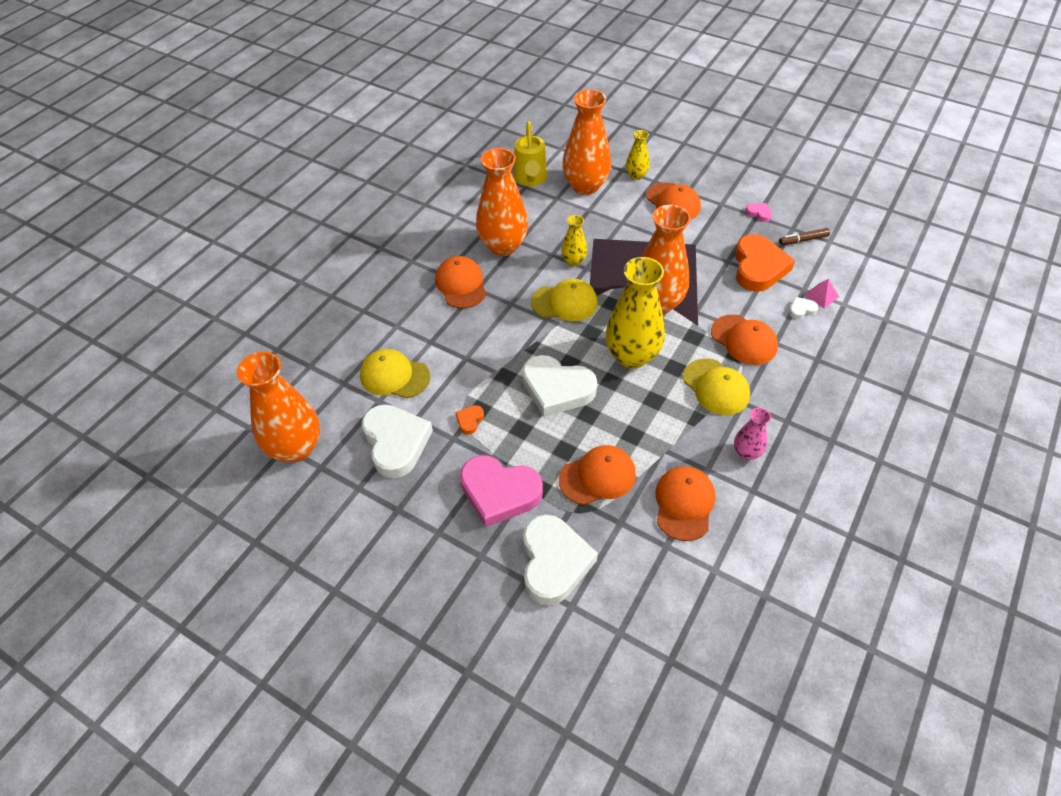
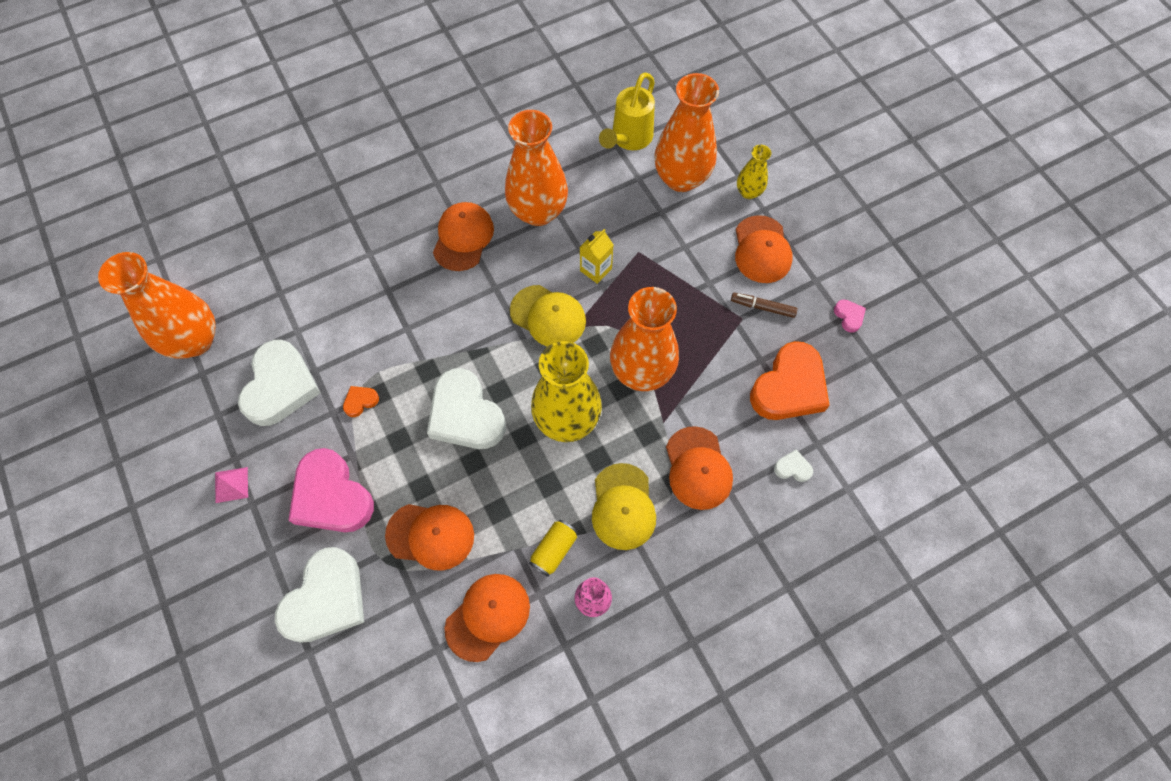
camera: 30 degrees right, 15 degrees up
yellow cap [360,349,430,398] -> none
yellow vase [561,215,587,266] -> yellow carton [580,229,614,284]
brown marker [779,228,830,245] -> brown marker moved to [731,293,797,318]
pink pyramid [804,279,839,309] -> pink pyramid moved to [215,467,248,503]
none -> yellow can [529,520,577,577]

